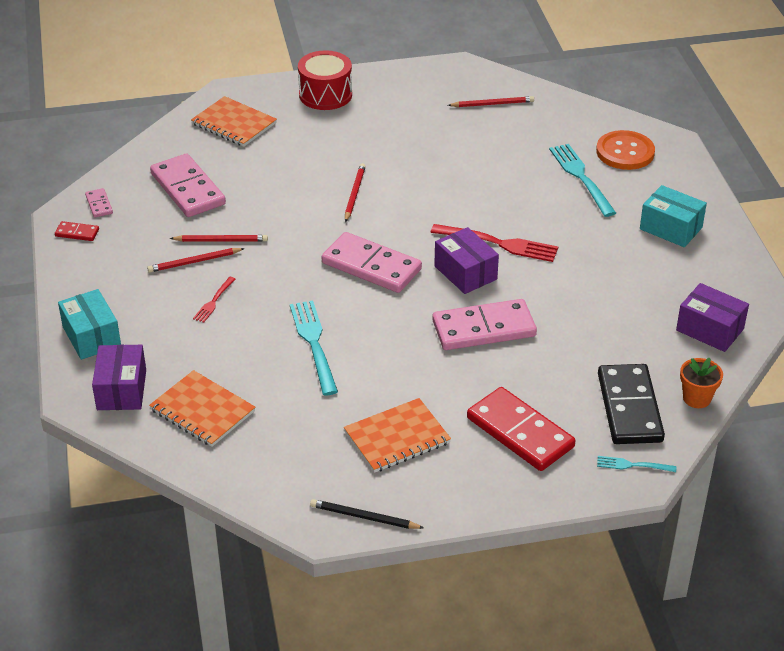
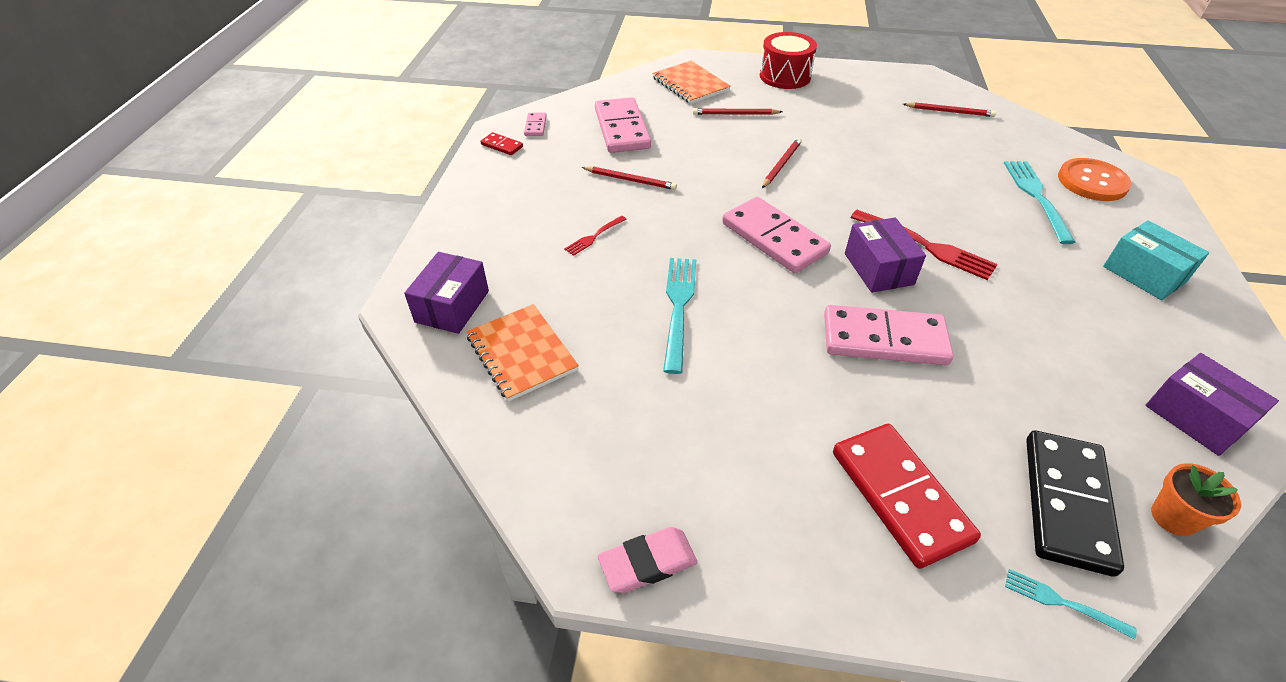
camera: 20 degrees right, 5 degrees up
turquoise box [58,289,121,360] -> none
red pencil [147,248,245,272] -> red pencil moved to [693,108,782,115]
black pencil [310,499,424,529] -> pink eraser [598,527,698,593]
orange notebook [344,398,451,473] -> none

